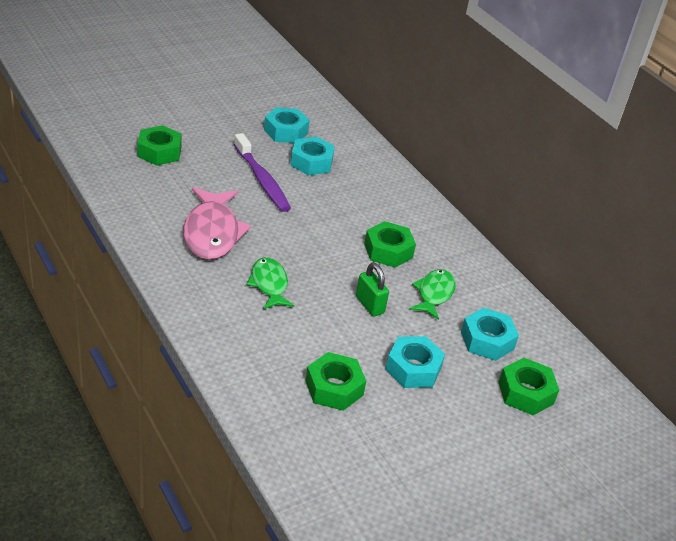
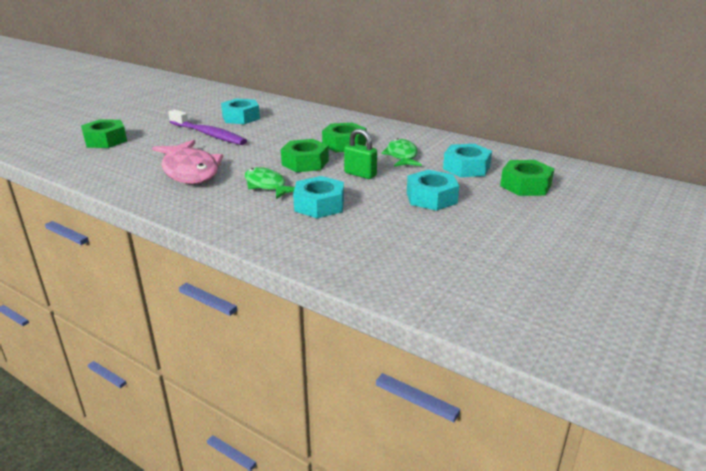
camera: 20 degrees left, 10 degrees down
turquoise nut [264,107,310,143] -> turquoise nut moved to [293,176,344,218]
green nut [306,352,366,411] -> green nut moved to [281,139,329,172]

